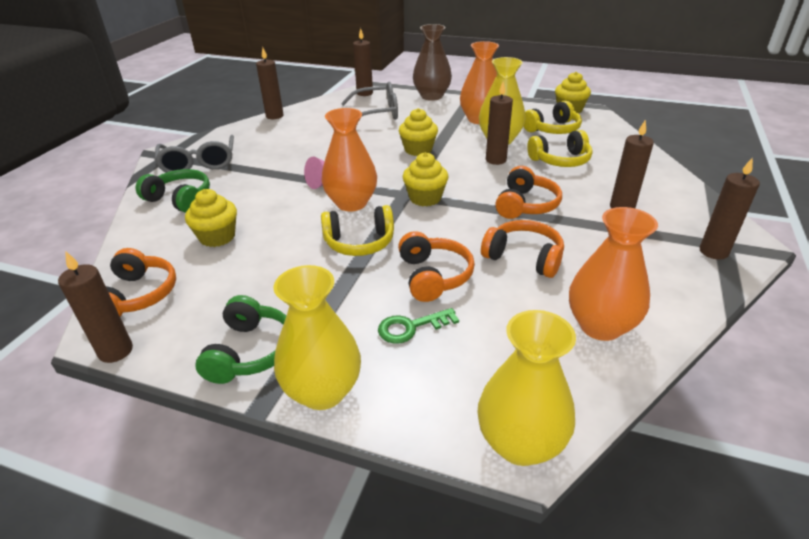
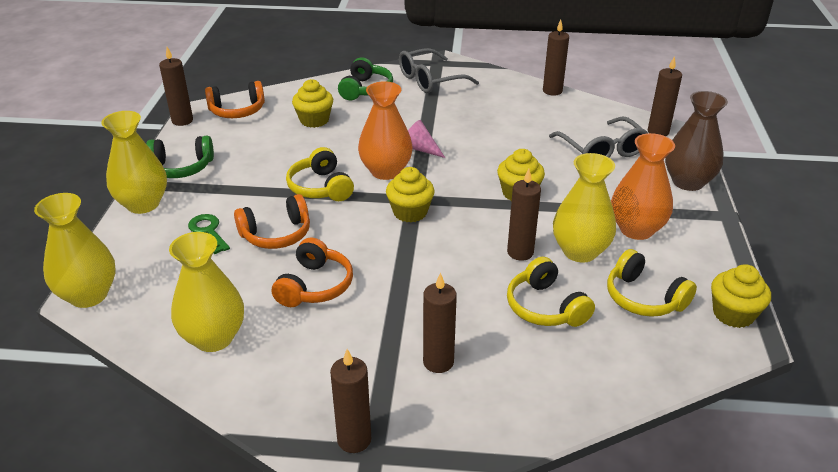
camera: 75 degrees right, 0 degrees up
orange headphones [495,166,562,219] -> none
orange vase [569,207,658,341] -> yellow vase [169,232,244,352]

